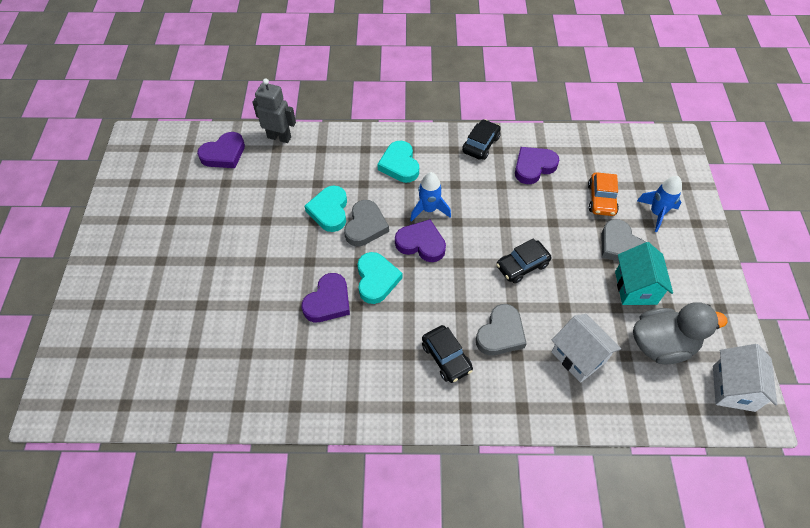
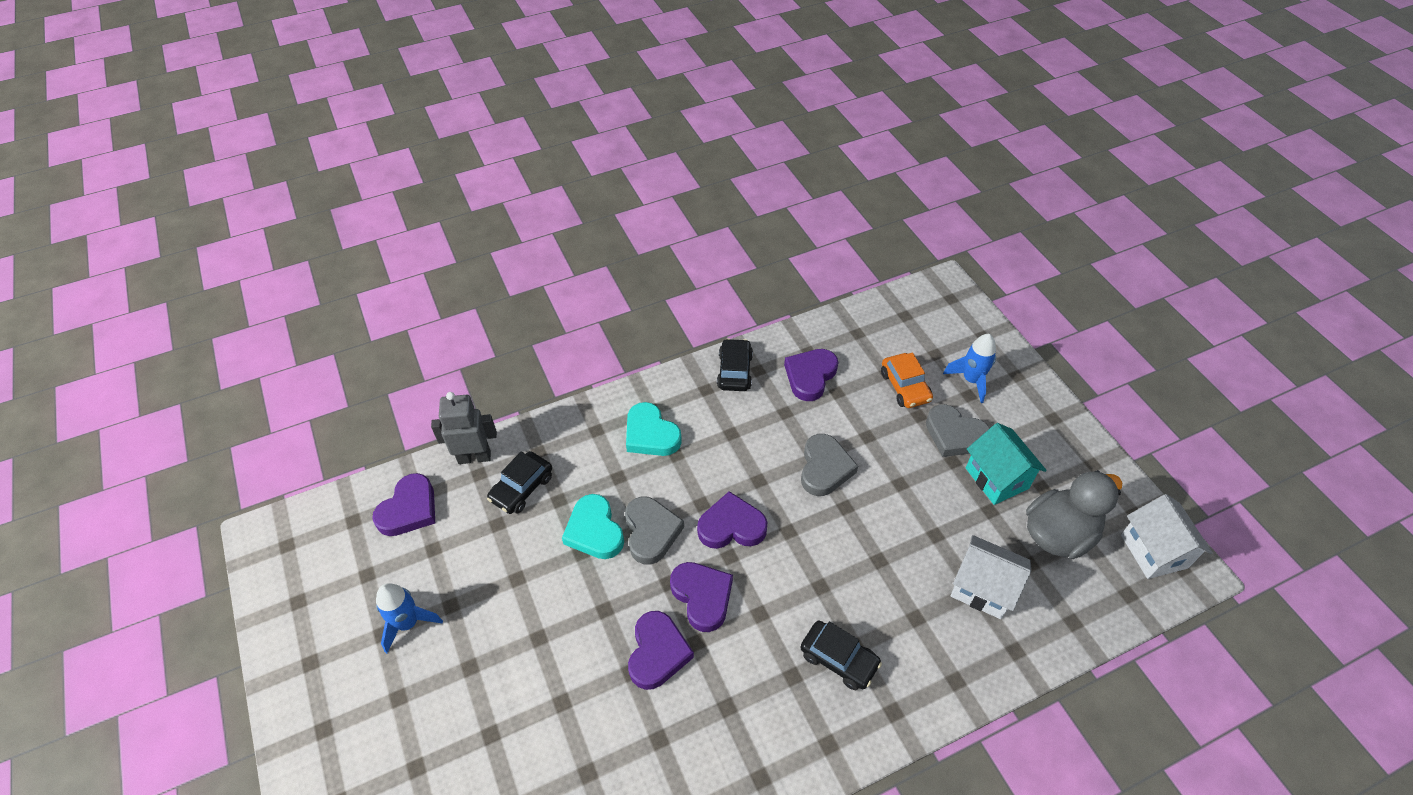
camera: 25 degrees left, 5 degrees down
turquoise heart [357,252,402,304] -> purple heart [670,562,733,632]
blue rocket [410,172,451,222] -> blue rocket moved to [376,583,443,653]
grey heart [476,304,527,355] -> grey heart moved to [801,434,858,496]
black car [496,238,551,284] -> black car moved to [487,451,552,514]

